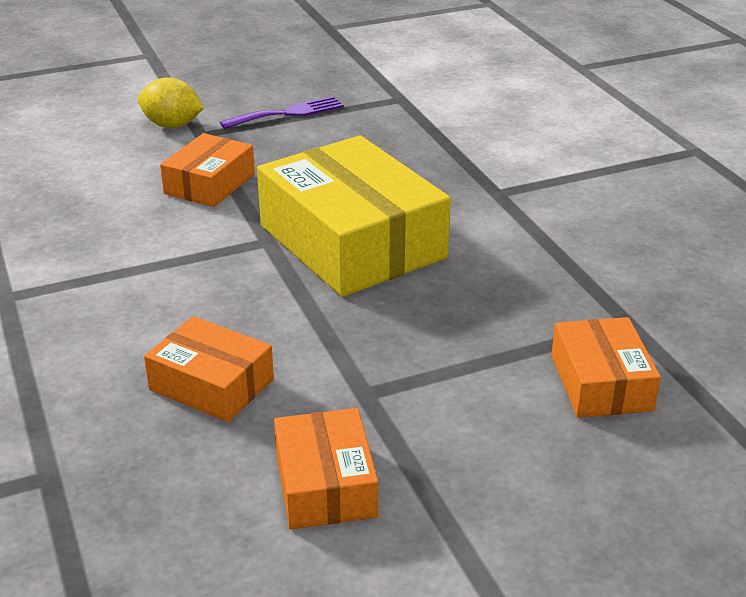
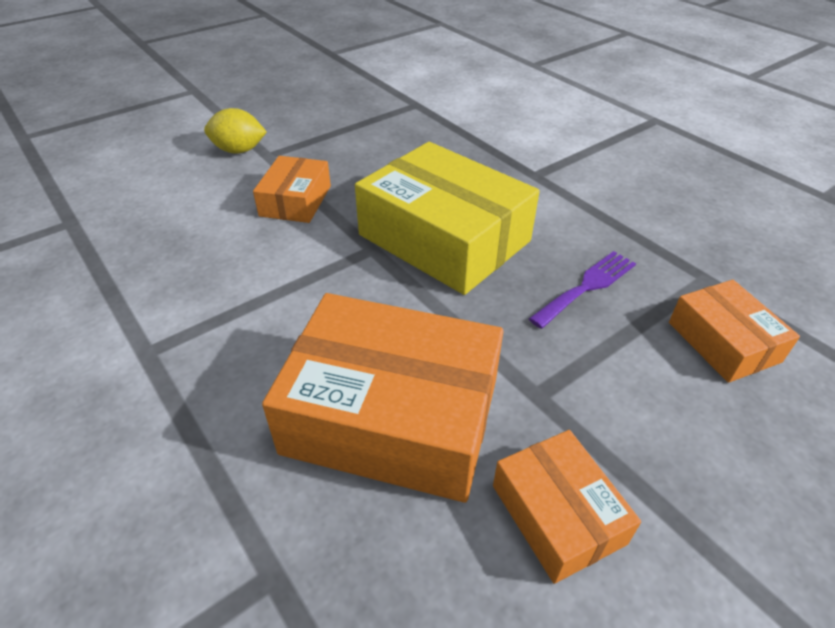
camera: 15 degrees left, 10 degrees up
orange box [144,316,274,422] -> orange box [262,293,503,503], size x1.91
purple fork [220,96,344,129] -> purple fork moved to [529,251,636,329]

